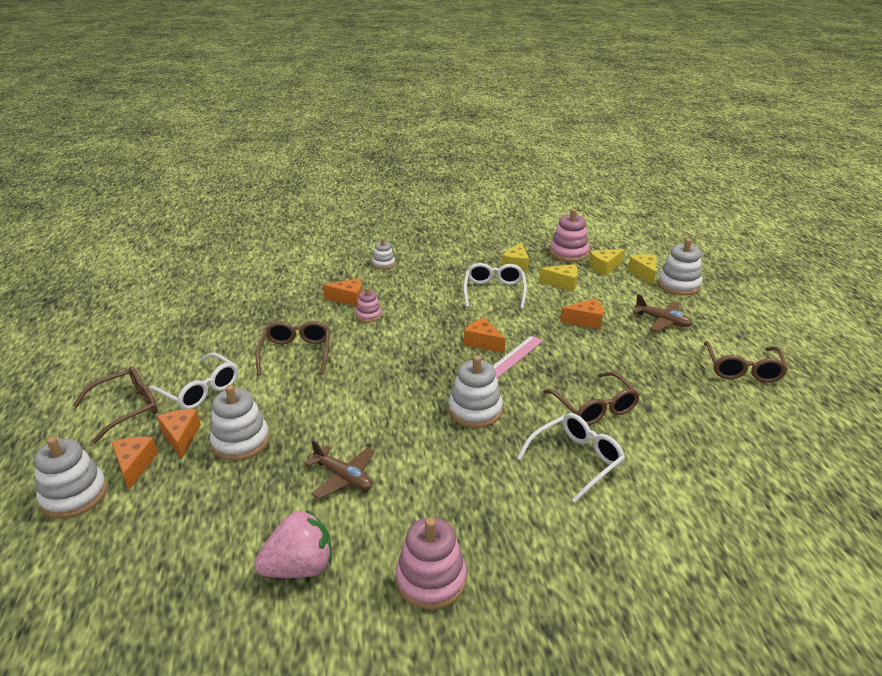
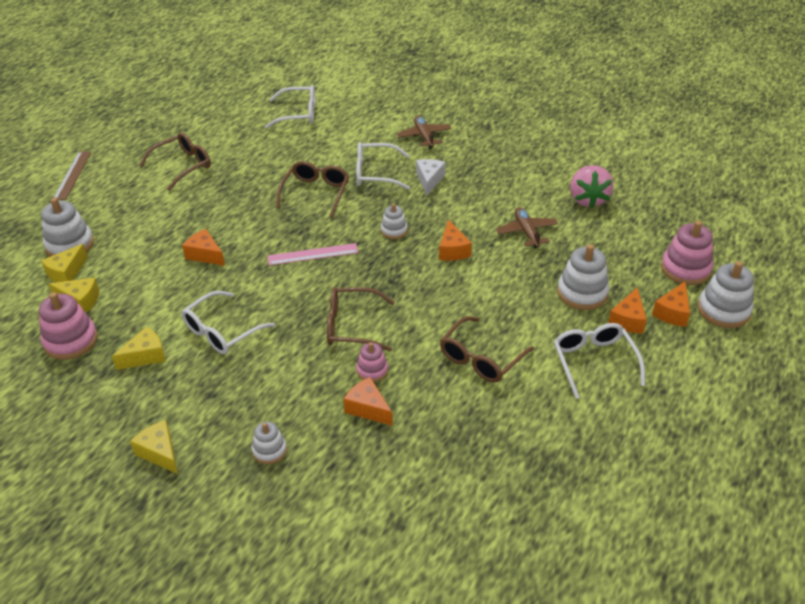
camera: 140 degrees left, 10 degrees up
brown glasses [73,366,158,444] -> brown glasses moved to [327,287,395,351]
pink strawberry [255,510,332,578] -> pink strawberry turned 105 degrees counterclockwise [570,165,614,208]
pink stacking toy [396,518,467,610] -> pink stacking toy moved to [661,221,713,285]
white stacking toy [449,355,503,428] -> white stacking toy [381,204,408,239], size x0.58
orange cheese [464,317,506,353] -> orange cheese moved to [439,220,472,261]
yellow cheese [539,264,578,291] -> yellow cheese moved to [130,420,178,474]
brown plane [633,294,692,332] -> brown plane moved to [396,116,451,149]
none -> brown ruler [54,152,91,200]
none -> white glasses [265,85,315,129]
none -> white cheese [416,159,445,195]

